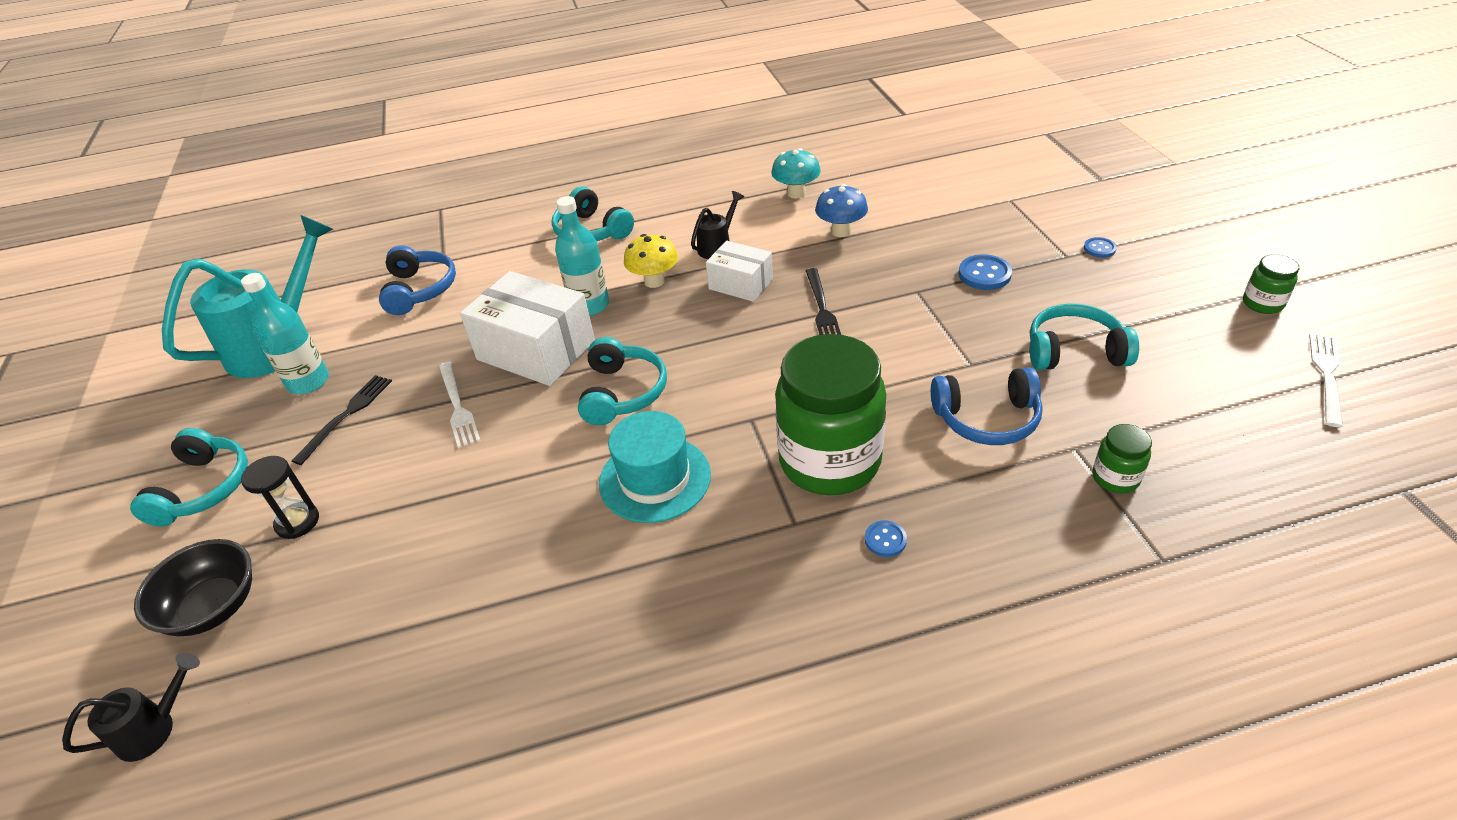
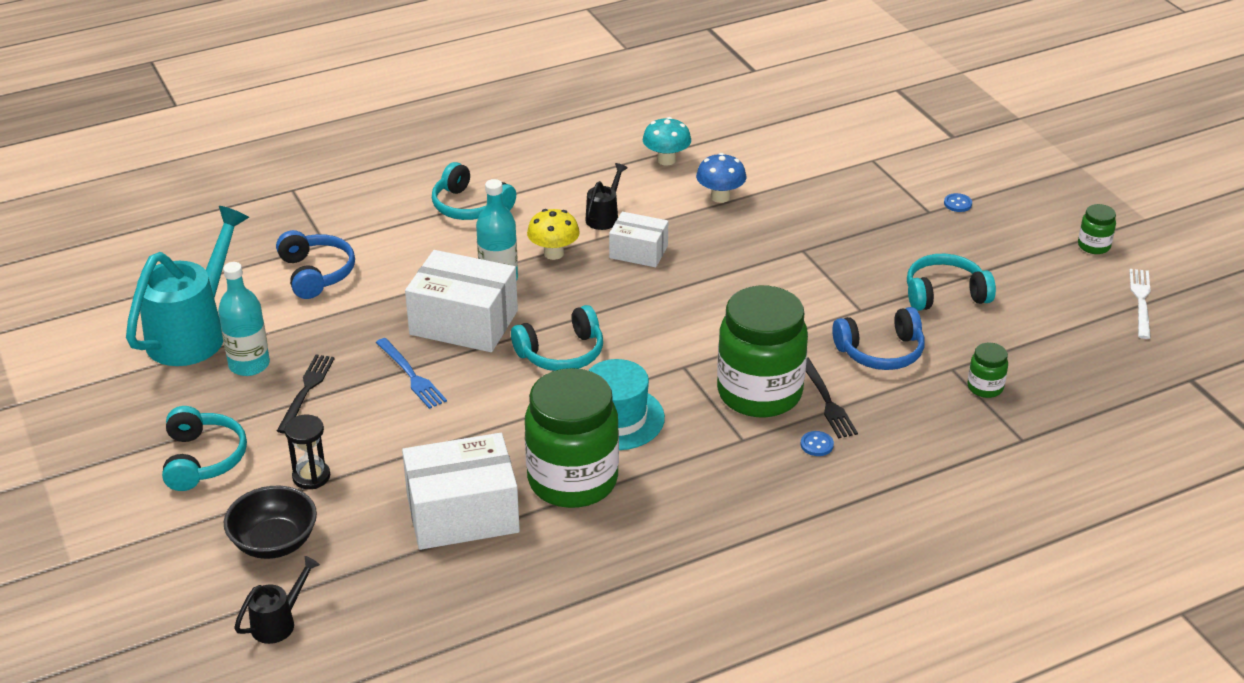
camera: 15 degrees left, 5 degrees down
white fork [439,362,481,448] -> blue fork [376,338,447,409]
turquoise headphones [578,337,667,425] -> turquoise headphones turned 75 degrees clockwise [511,305,603,371]
black fork [806,268,841,335] -> black fork moved to [806,358,858,438]
blue button [958,254,1012,290] -> none
none -> white box [402,433,520,550]
none -> green jar [525,368,619,508]

